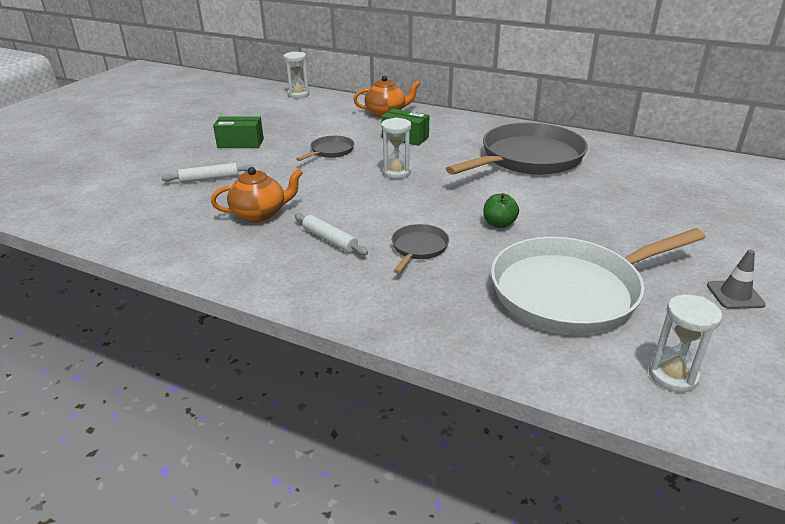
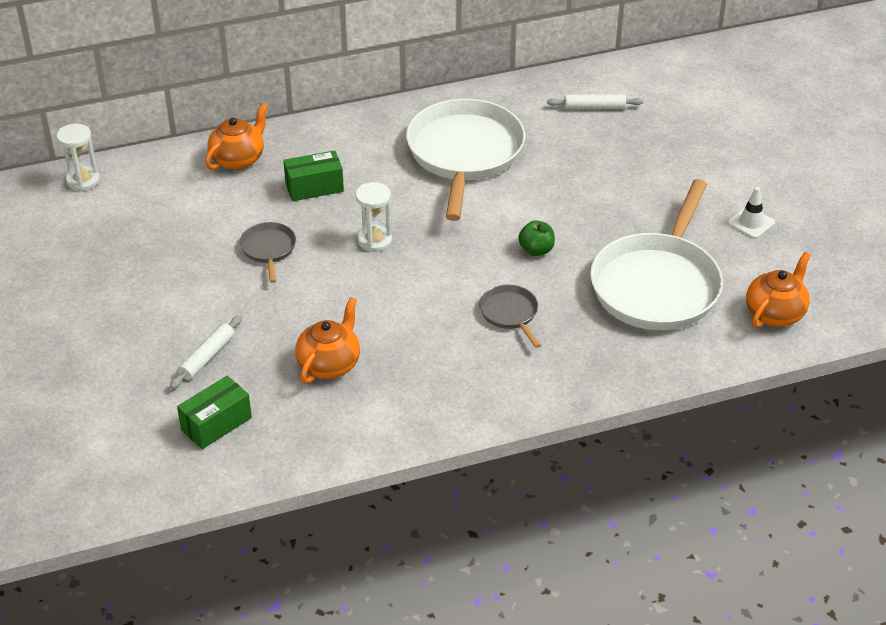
camera: 45 degrees left, 10 degrees up
green box [213,116,264,148] -> green box moved to [177,376,252,449]
white rolling pin [294,213,368,255] -> white rolling pin moved to [547,94,643,109]
grey pan [446,122,588,175] -> white pan [406,99,525,221]
white hourglass [649,295,722,392] -> orange teapot [746,252,811,328]
grey traffic cone [707,250,766,309] -> white traffic cone [728,187,775,239]

